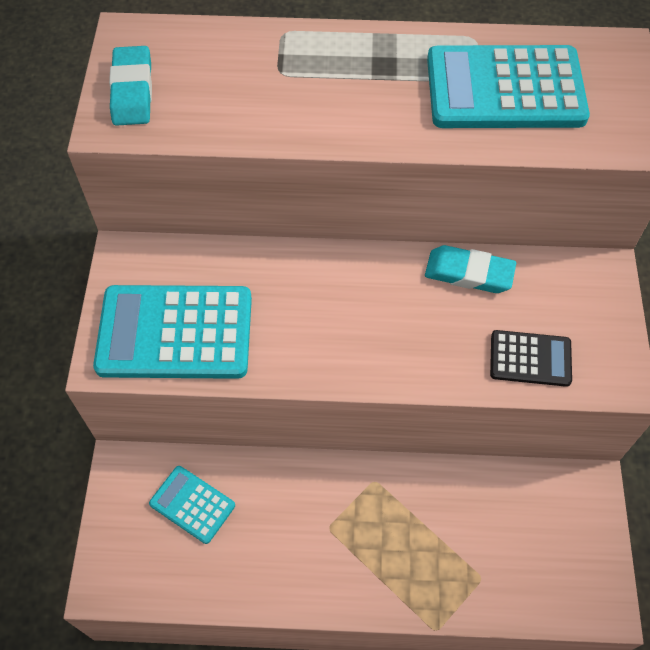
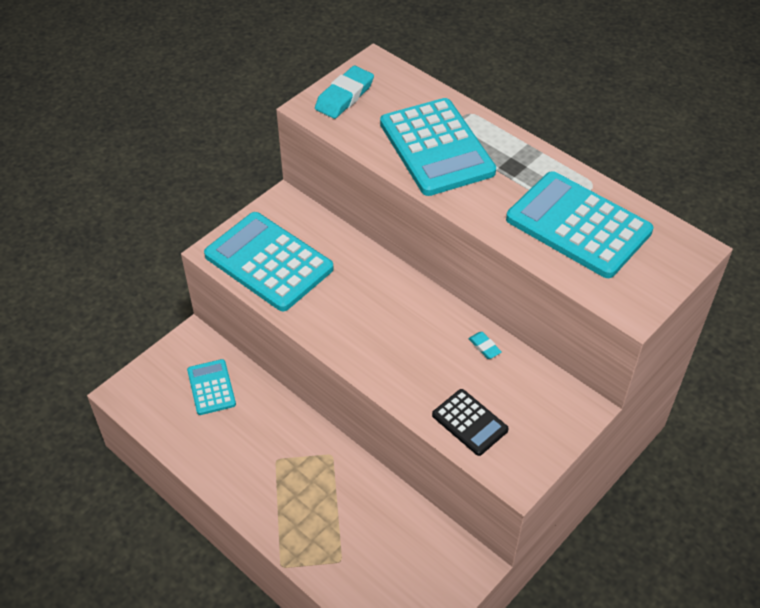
camera: 40 degrees right, 10 degrees down
turquoise eraser [425,245,516,293] -> turquoise eraser [468,332,501,359], size x0.50
none -> turquoise calculator [380,98,496,196]

